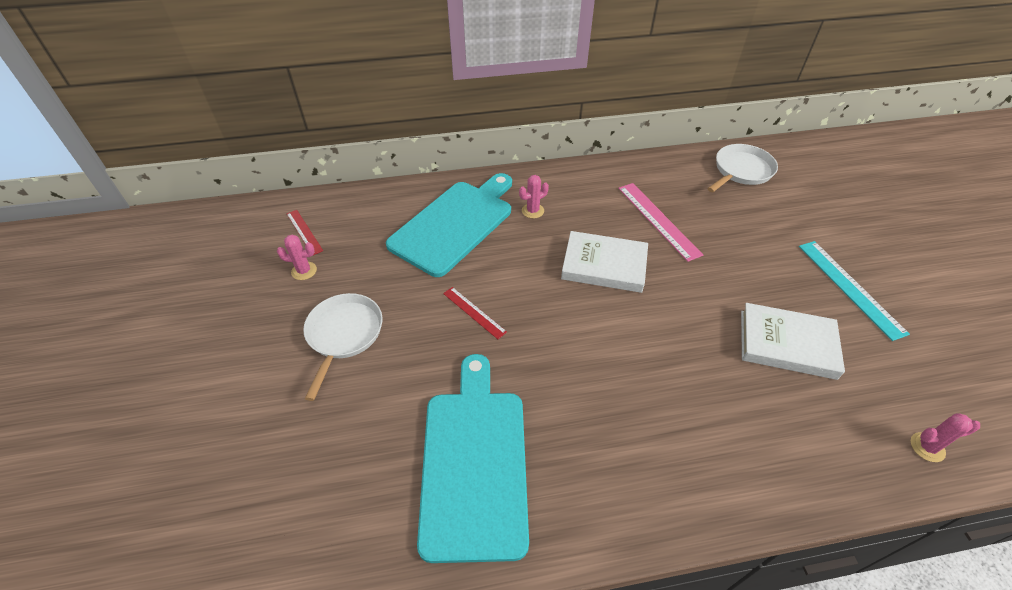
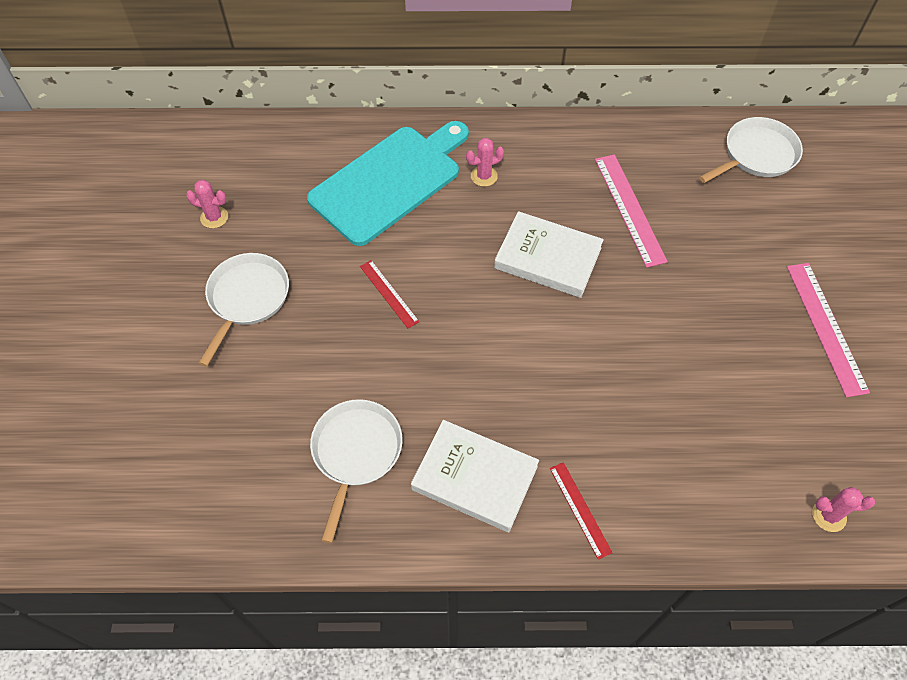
camera: 10 degrees right, 10 degrees up
red ruler [287,210,323,255] -> red ruler moved to [550,462,613,560]
turquoise cutting board [417,354,529,563] -> white pan [310,399,403,543]
white book [741,303,845,380] -> white book moved to [411,420,539,532]
turquoise ruler [799,241,910,341] -> pink ruler [787,263,870,397]

